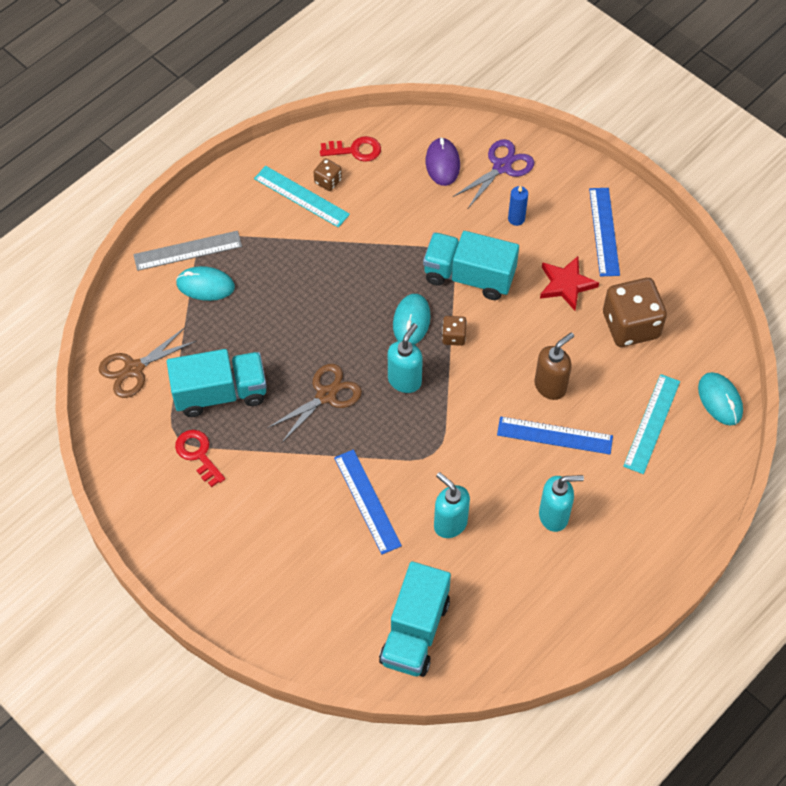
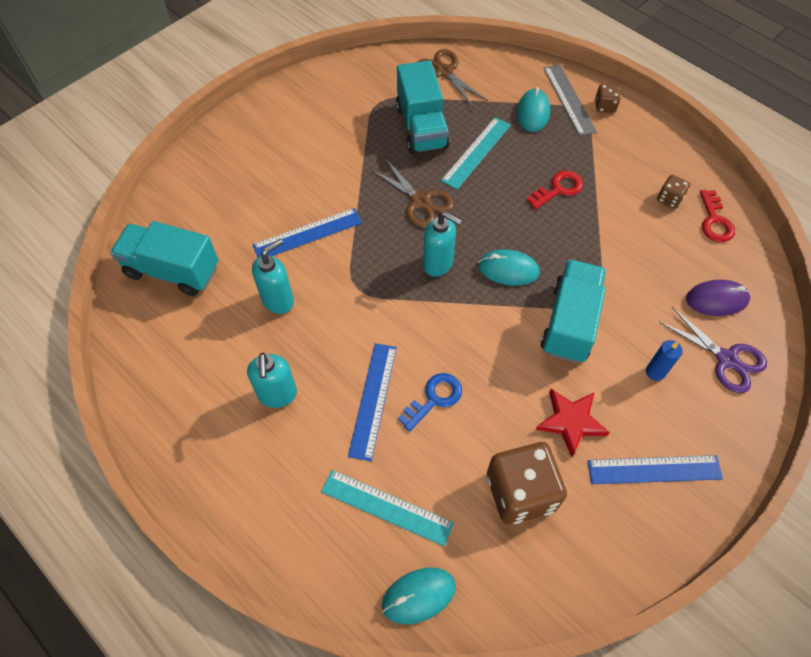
camera: 90 degrees right, 0 degrees up
red key [175,430,225,487] -> red key moved to [526,171,583,209]
turquoise ruler [254,166,350,228] -> turquoise ruler moved to [441,117,511,189]
brown dice [442,316,467,346] -> brown dice moved to [595,84,621,113]
brown soap dispenser [534,332,574,400] -> blue key [398,373,462,432]

